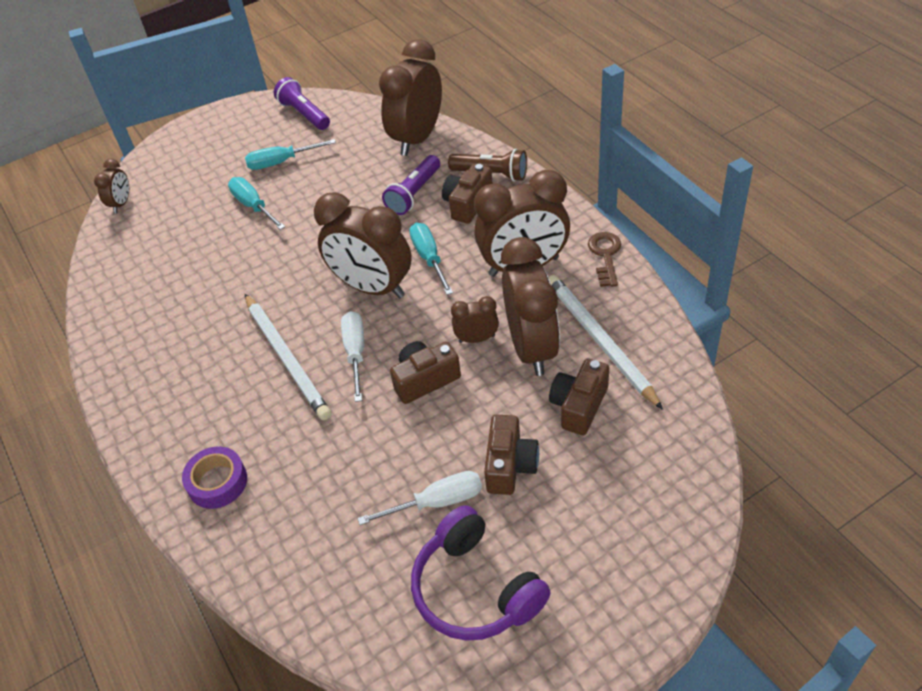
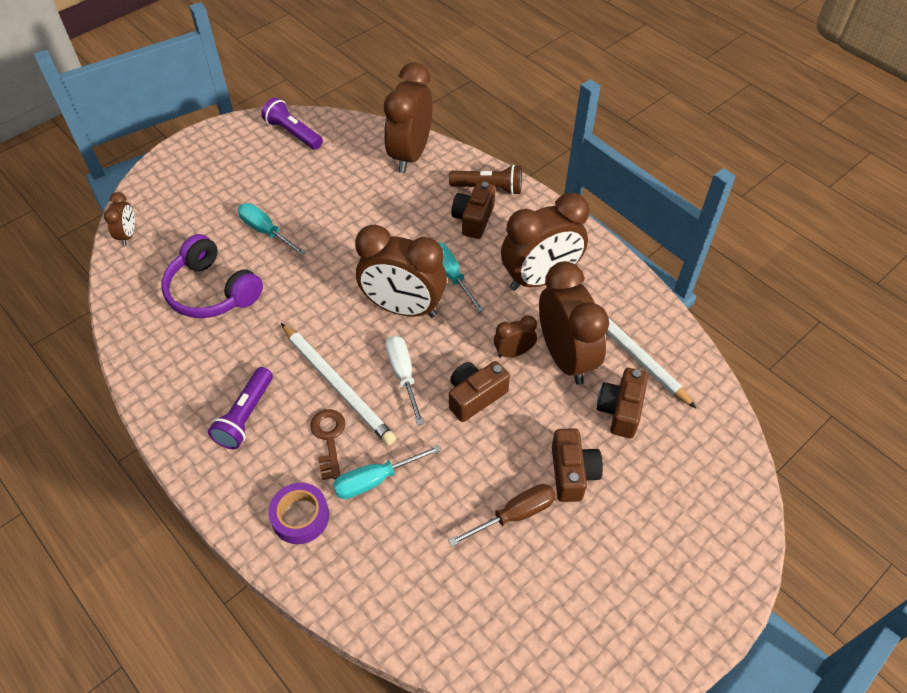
camera: 15 degrees left, 5 degrees up
turquoise screwdriver [245,139,336,170] -> turquoise screwdriver moved to [333,445,442,499]
white screwdriver [357,471,482,525] -> brown screwdriver [448,484,556,547]
purple flashlight [382,155,440,215] -> purple flashlight moved to [208,367,273,449]
purple headphones [411,505,551,641] -> purple headphones moved to [161,234,263,318]
brown key [588,232,621,287] -> brown key moved to [310,409,345,480]

